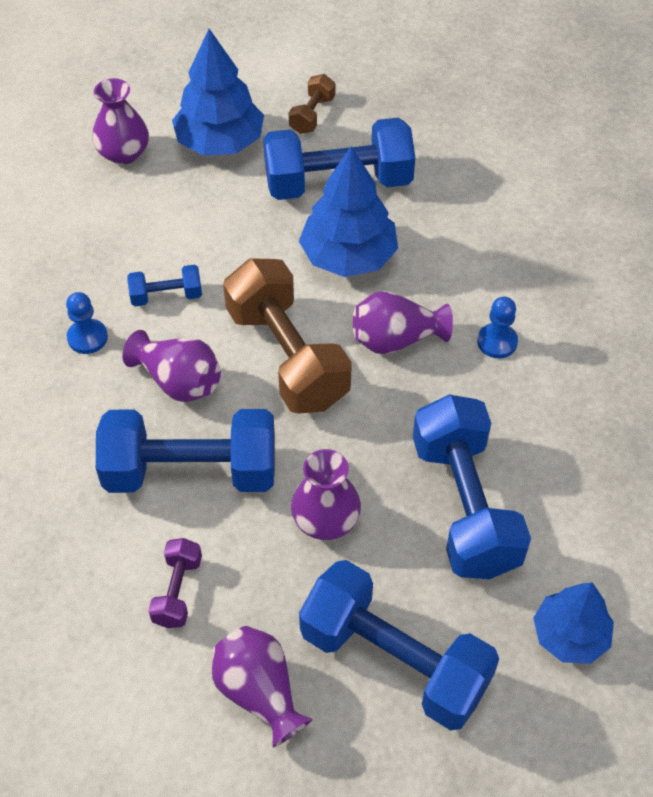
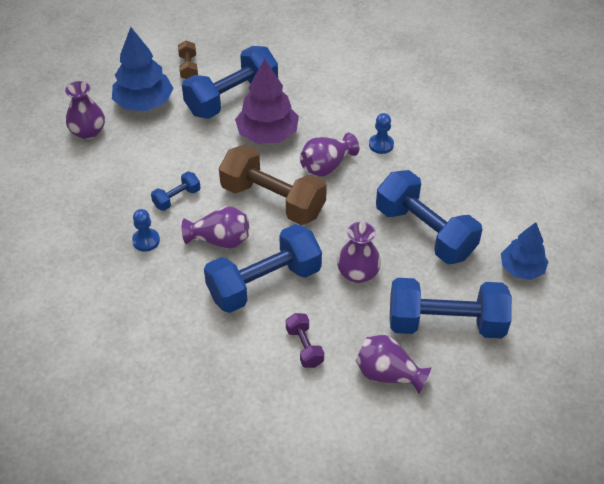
camera: 30 degrees left, 5 degrees down
blue tree [299,146,398,277] -> purple tree [235,59,299,144]

